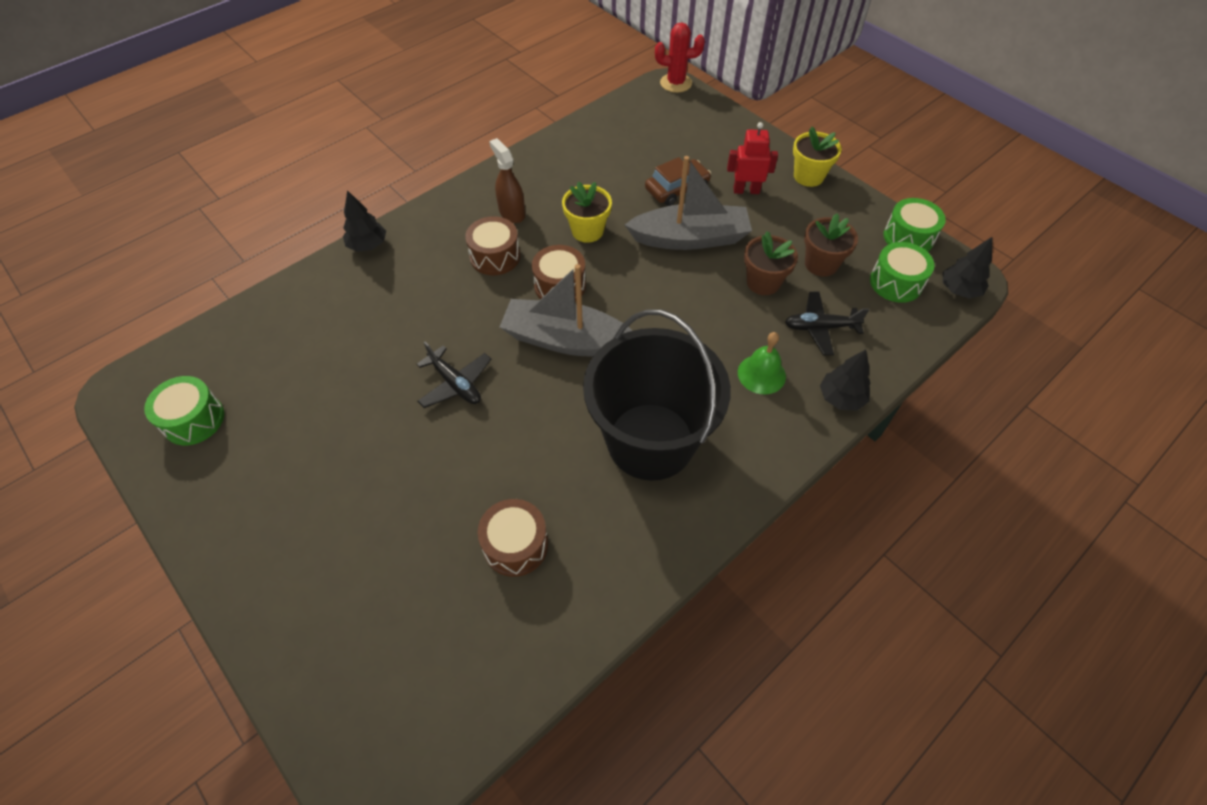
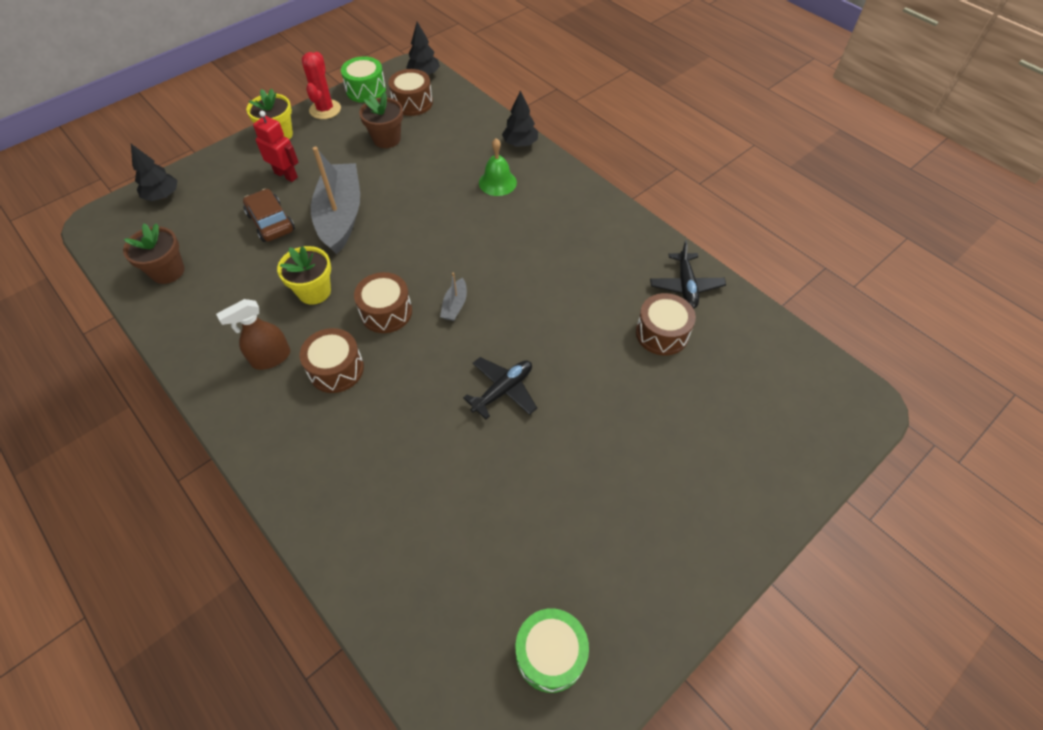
camera: 90 degrees left, 0 degrees up
black tree [343,190,386,252] -> black tree moved to [131,144,177,201]
grey boat [500,264,633,356] -> grey boat [440,273,467,321], size x0.42
black bucket [583,309,731,481] -> none
red cactus [655,22,705,93] -> red cactus moved to [302,52,341,119]
red robot [727,122,778,194] -> red robot turned 120 degrees clockwise [253,111,298,182]
brown flower pot [744,231,798,295] -> brown flower pot moved to [123,223,185,284]
black plane [785,292,869,355] -> black plane moved to [650,241,726,309]
green drum [870,242,935,303] -> brown drum [388,69,433,116]

